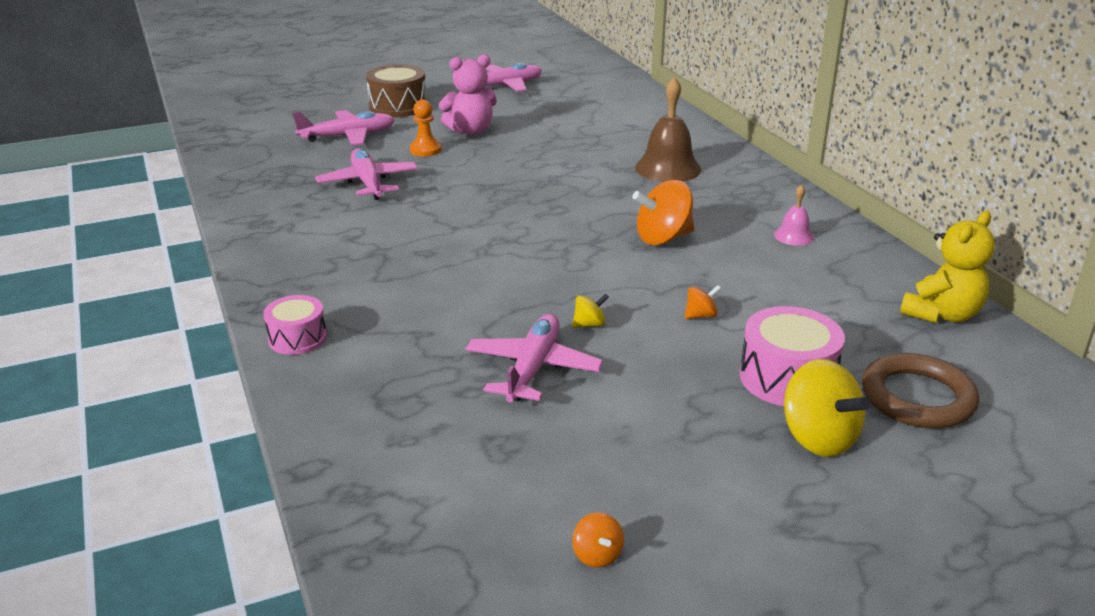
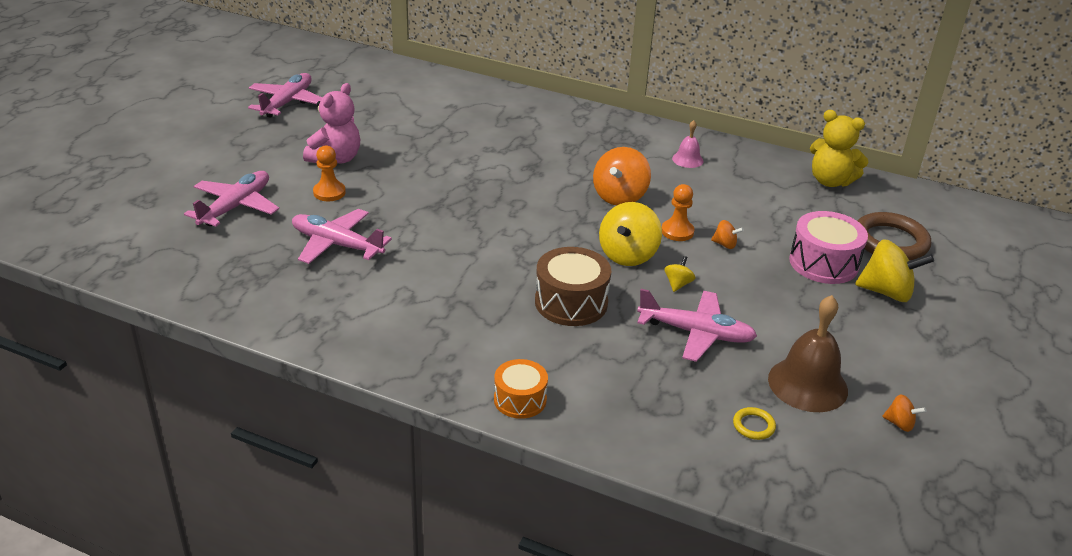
camera: 45 degrees left, 5 degrees up
pink drum [263,295,327,355] -> orange drum [494,359,548,419]
brown drum [366,64,427,117] -> brown drum moved to [535,247,611,326]
pink plane [465,314,603,402] -> pink plane turned 135 degrees clockwise [637,289,757,362]
brown bell [635,77,701,182] -> brown bell moved to [768,295,848,412]
orange spinning top [685,285,721,319] -> orange spinning top turned 90 degrees clockwise [711,220,744,249]
yellow teddy bear [900,211,995,323] -> yellow teddy bear turned 120 degrees clockwise [810,110,868,187]
none -> yellow spinning top [599,202,662,266]
none -> orange pawn [662,184,695,241]
none -> yellow ring [733,407,776,440]

